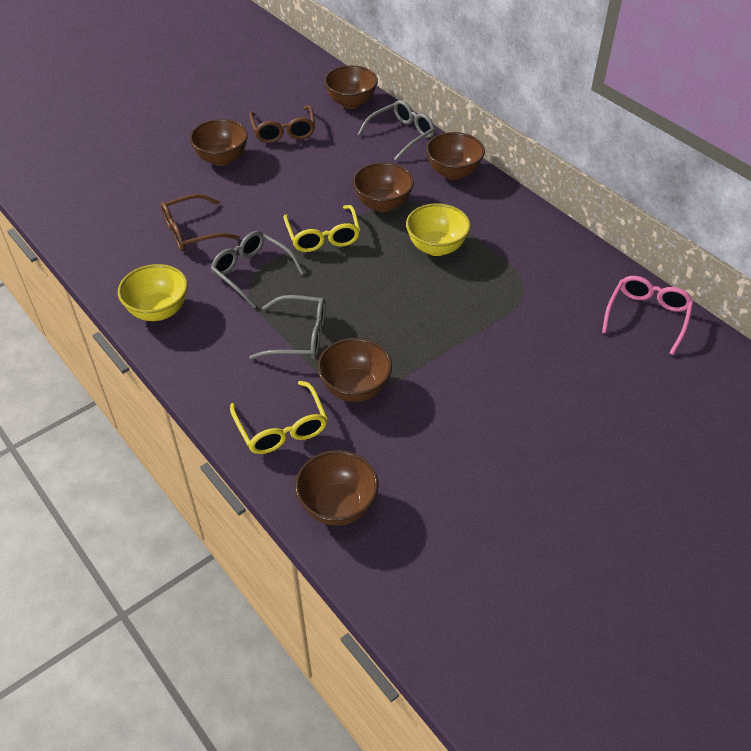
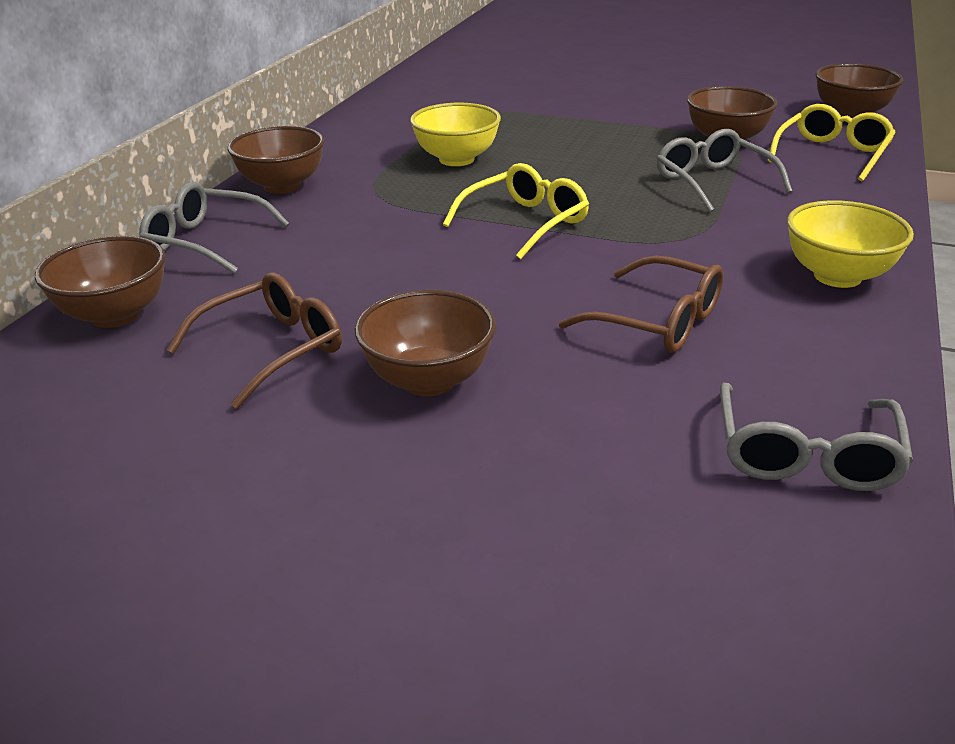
camera: 120 degrees left, 15 degrees down
grey glasses [211,231,304,308] -> grey glasses moved to [720,382,913,491]
brown bowl [353,162,414,212] -> none
pink glasses [602,276,694,355] -> none

